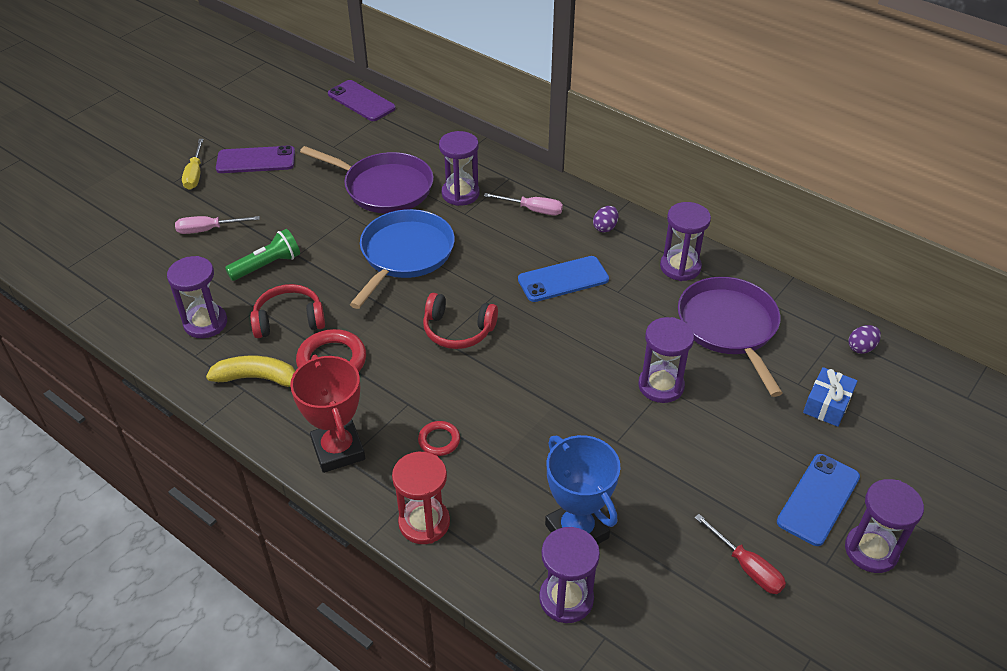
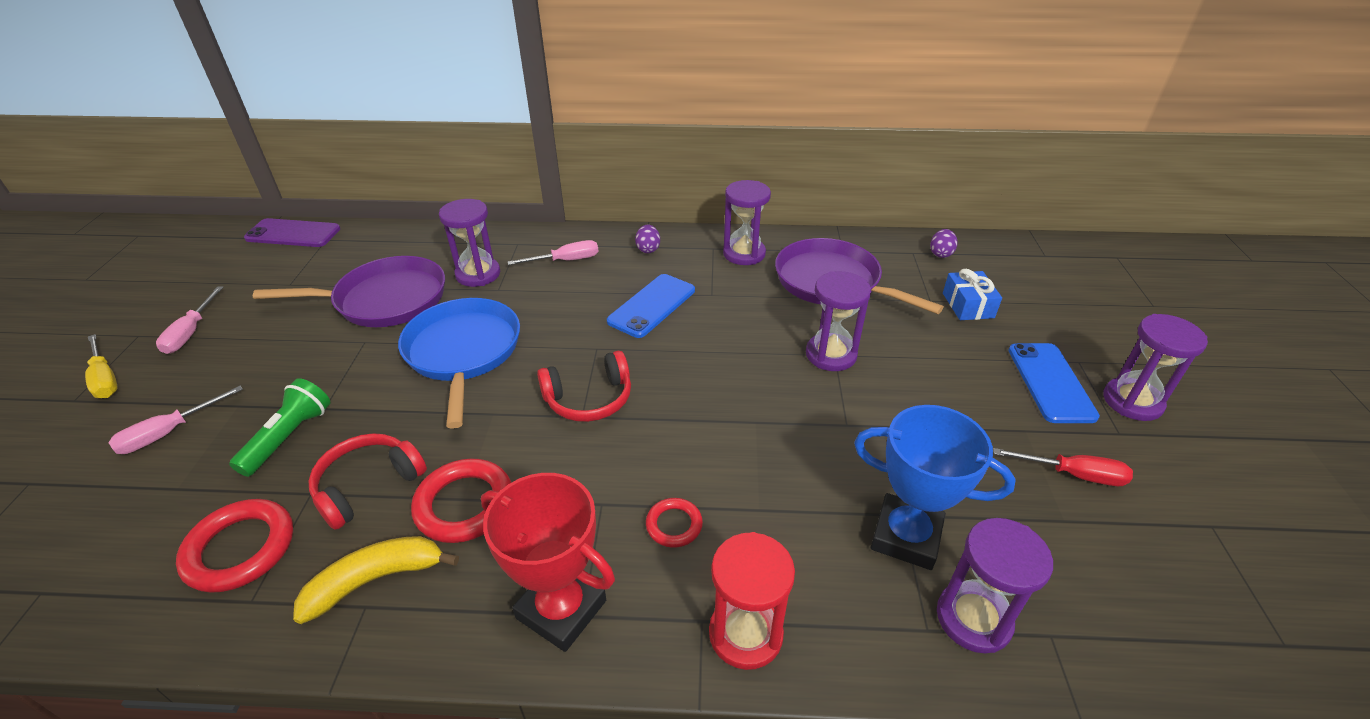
camera: 35 degrees left, 5 degrees down
purple hourglass [167,256,227,338] -> red ring [176,499,293,593]
purple phone [216,146,295,173] -> pink screwdriver [156,286,223,354]

